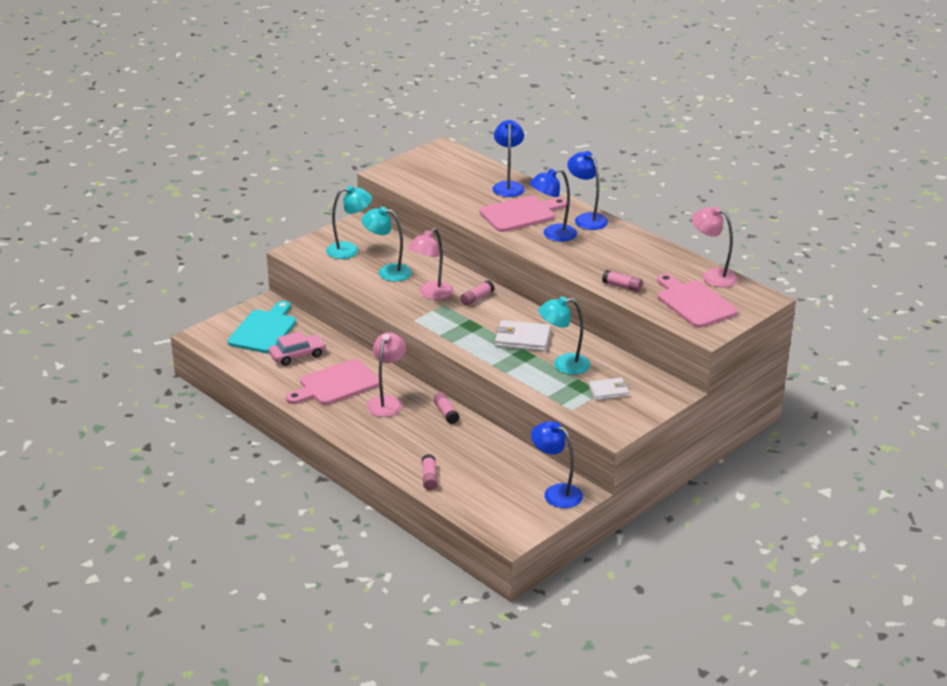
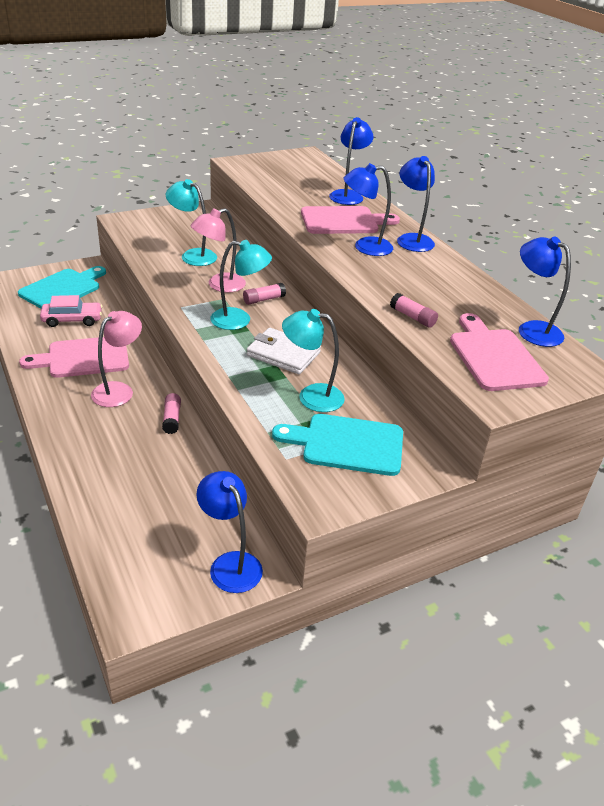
camera: 15 degrees right, 5 degrees up
turquoise lamp [326,186,372,259] -> turquoise lamp moved to [210,240,272,330]
pink glue stick [422,454,438,490] -> none
white wallet [589,378,629,400] -> turquoise cutting board [272,414,403,476]
pink lamp [692,206,738,287] -> blue lamp [519,236,571,347]

